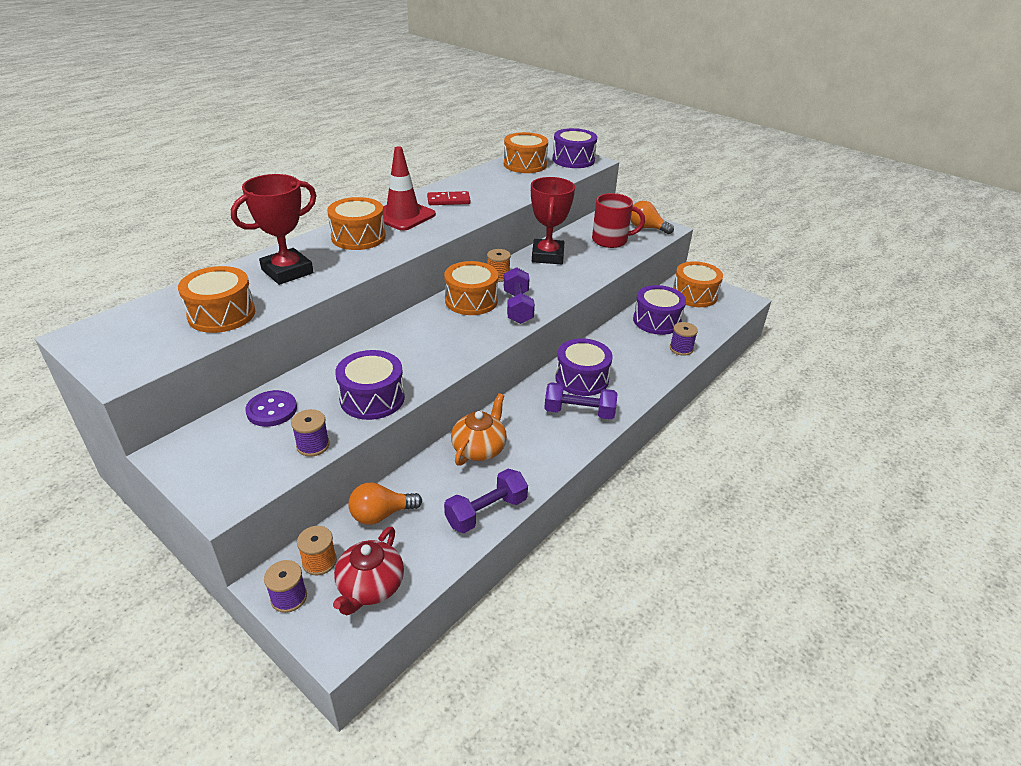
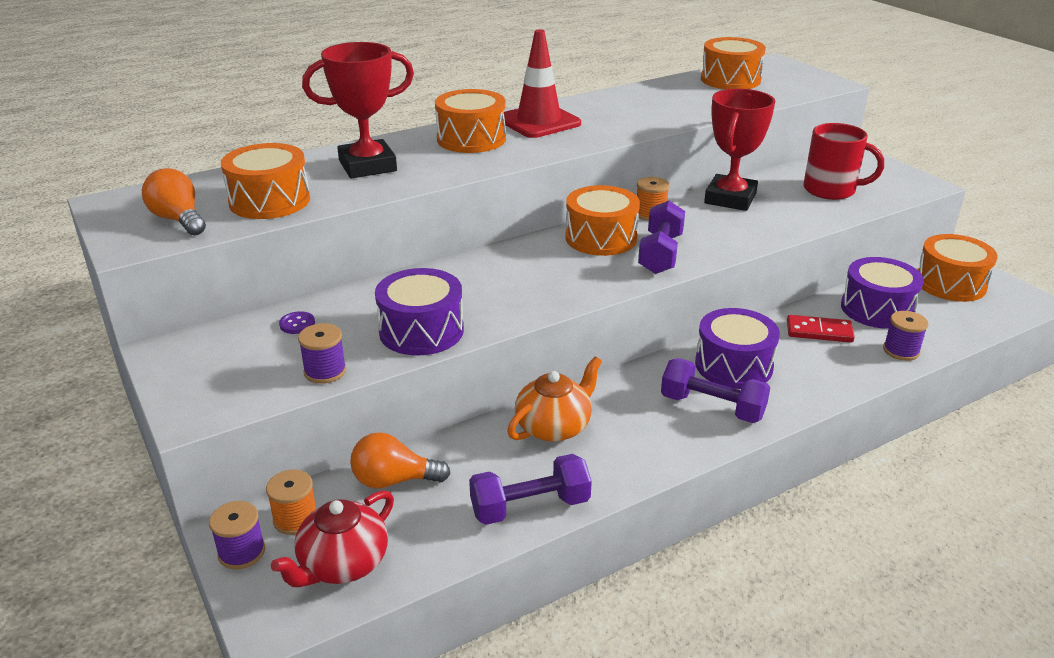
camera: 20 degrees right, 5 degrees down
purple button [245,390,297,427] -> purple button [279,311,315,334], size x0.56
red domino [427,191,471,205] -> red domino moved to [787,315,855,343]
purple drum [552,128,597,168] -> none
orange light bulb [631,201,674,234] -> orange light bulb moved to [142,168,206,236]

